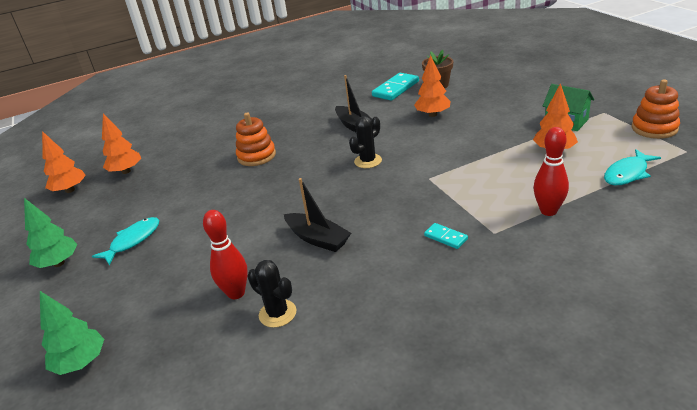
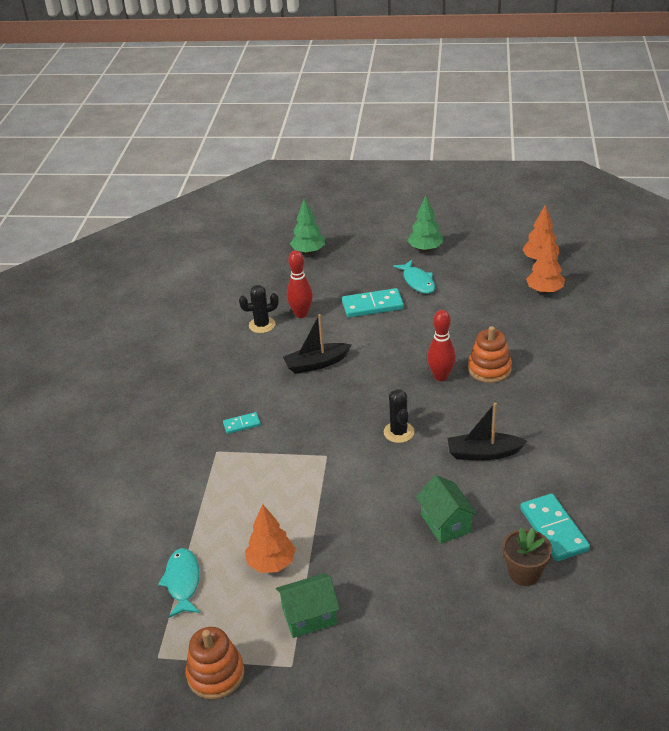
camera: 120 degrees right, 5 degrees up
orange tree [414,55,451,117] -> green house [416,475,478,544]
red bowling pin [533,127,569,216] -> red bowling pin moved to [427,310,456,381]
none -> turquoise domino [342,288,404,318]

